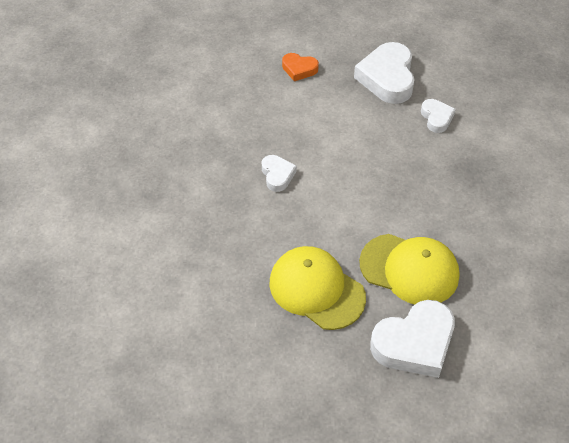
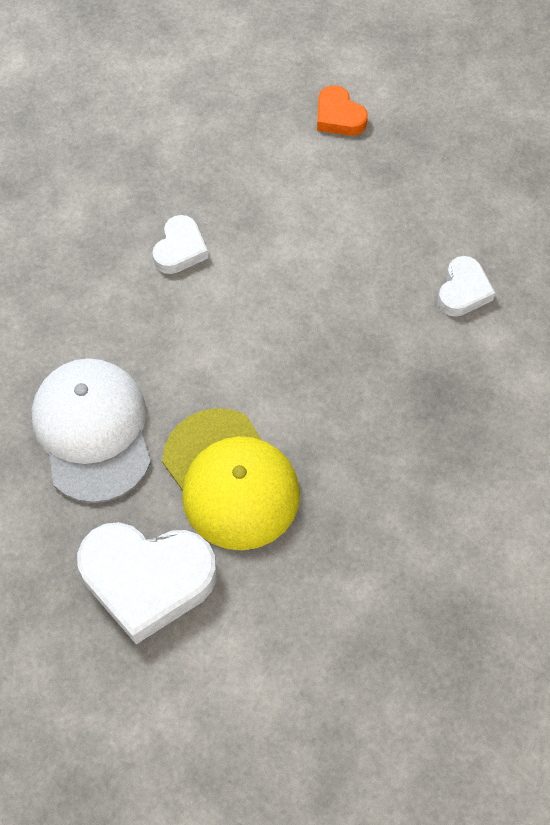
camera: 35 degrees right, 10 degrees up
yellow cap [269,246,366,330] -> white cap [32,358,151,503]
white heart [354,42,415,104] -> none

